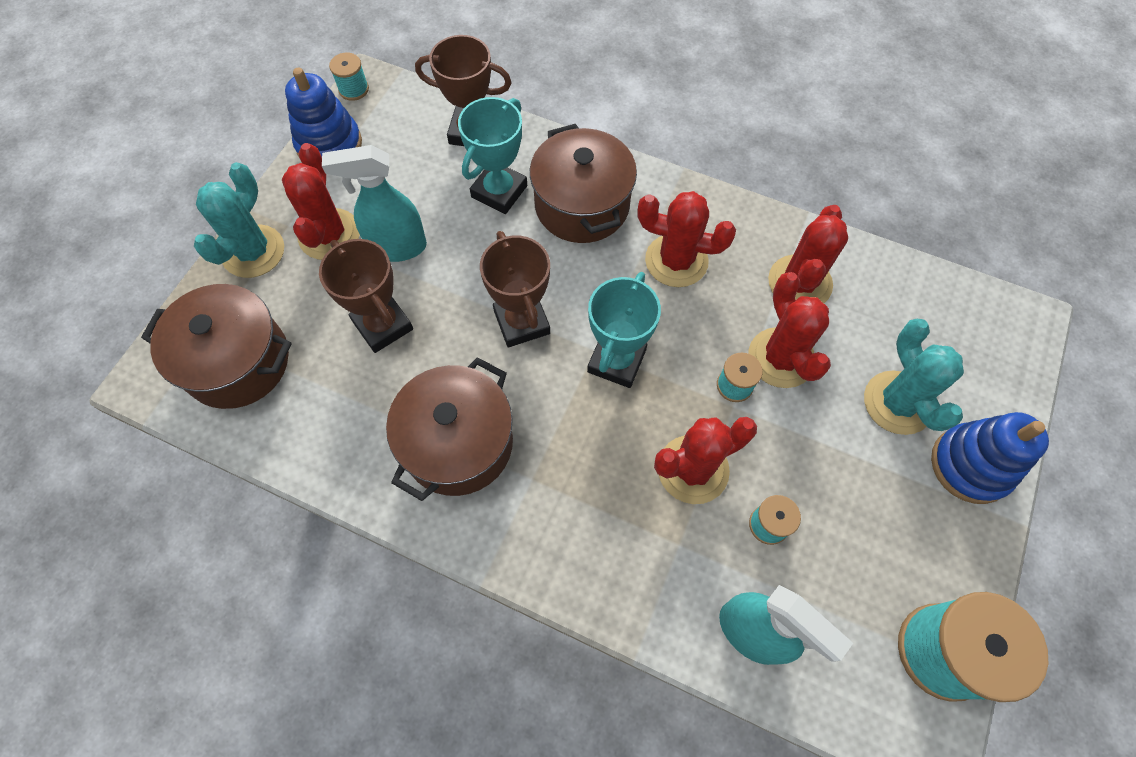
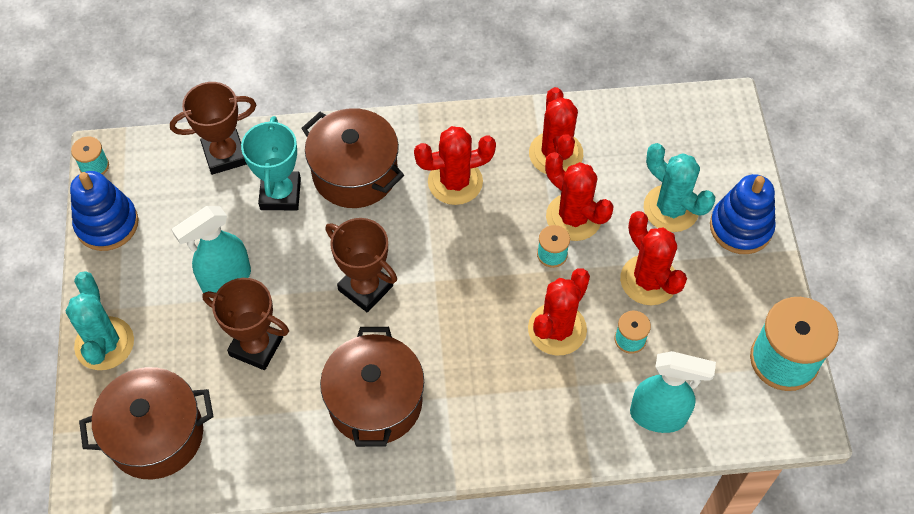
camera: 30 degrees left, 5 degrees down
red cactus [282,143,360,260] -> red cactus moved to [620,211,687,305]
turquoise trophy [587,272,661,388] -> none

